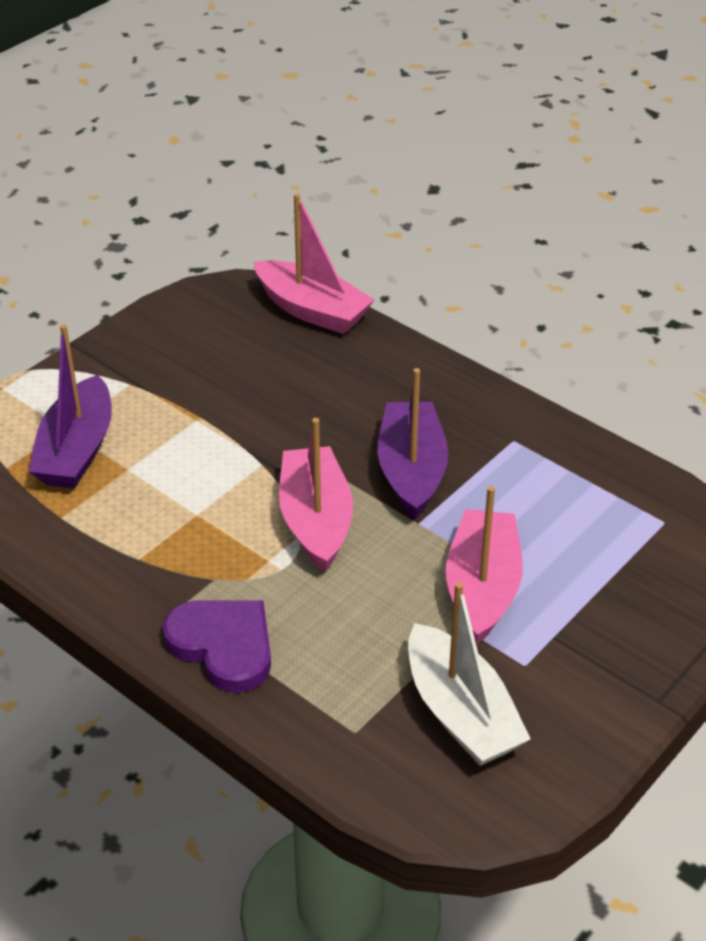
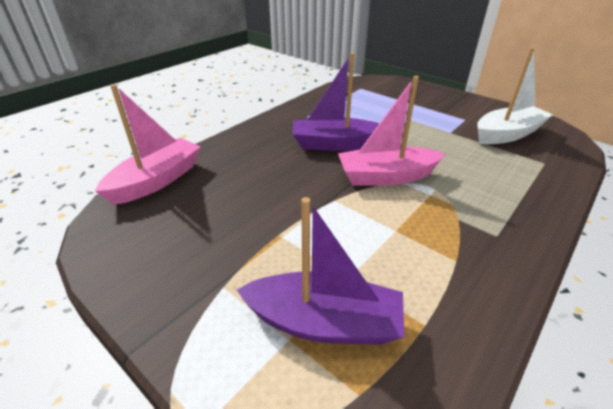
camera: 90 degrees left, 5 degrees down
purple heart [163,600,271,693] -> none
pink boat [446,486,523,644] -> none

